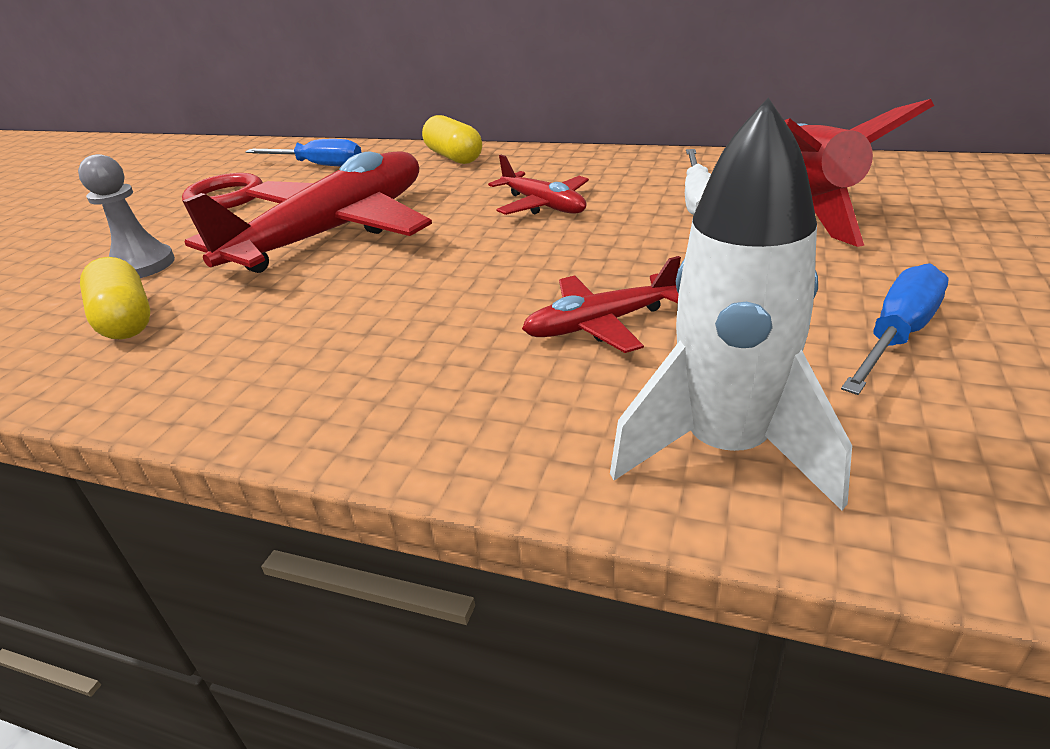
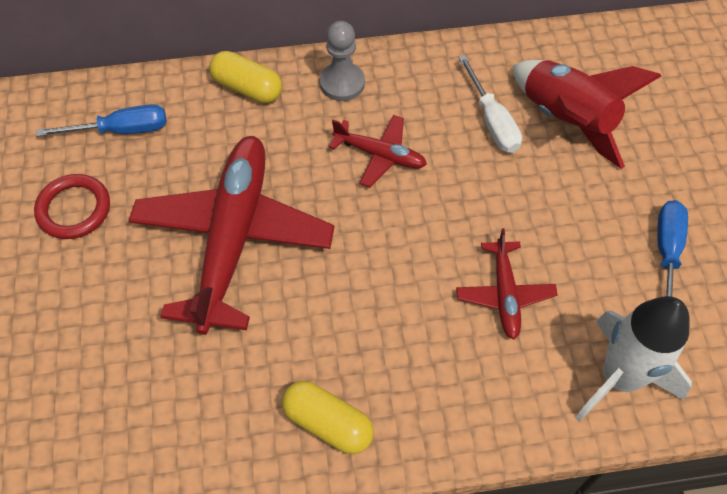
camera: 30 degrees left, 25 degrees up
grey pawn [78,154,175,278] -> grey pawn moved to [320,21,365,101]
yellow capsule [80,257,150,339] -> yellow capsule moved to [282,381,374,454]
red plane [522,256,681,353] -> red plane turned 45 degrees counterclockwise [456,228,558,340]

